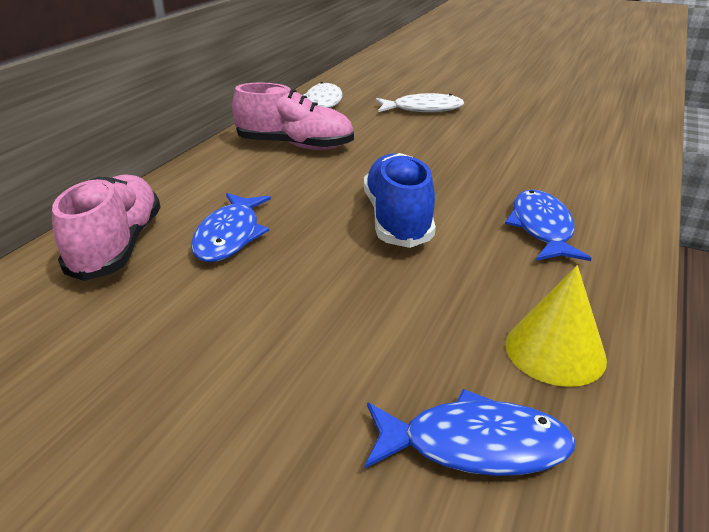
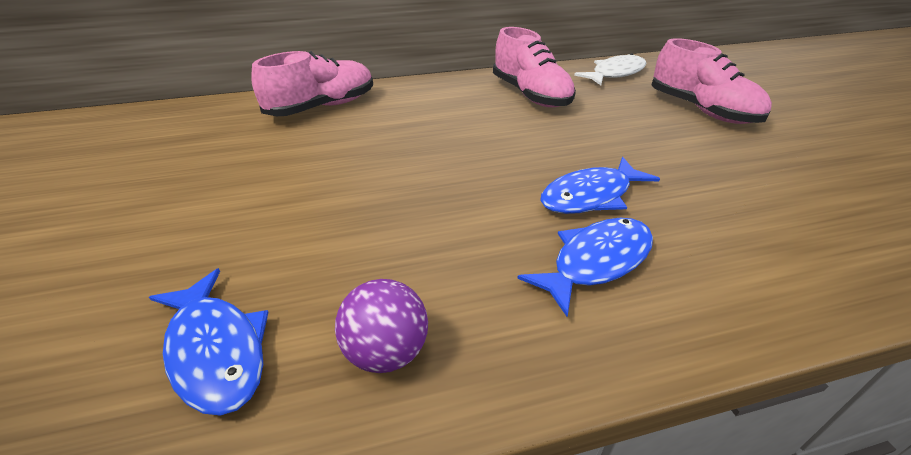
camera: 50 degrees right, 5 degrees up
blue fish [191,193,271,262] -> blue fish moved to [540,157,660,214]
blue shoe [364,153,436,248] -> none
white fish [376,93,464,112] -> pink shoe [651,38,772,124]
yellow cone [506,265,607,387] -> purple ball [335,279,428,373]

